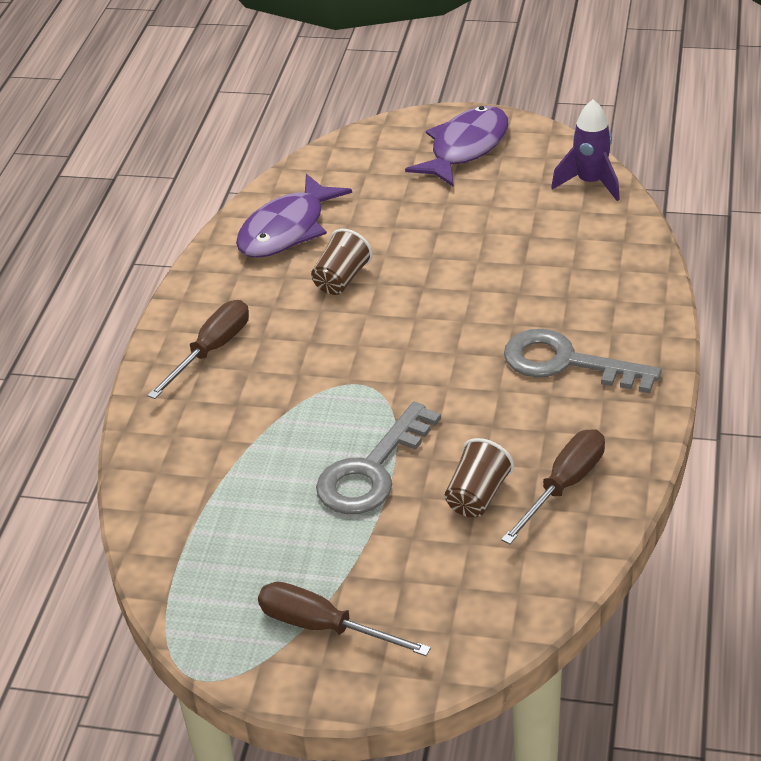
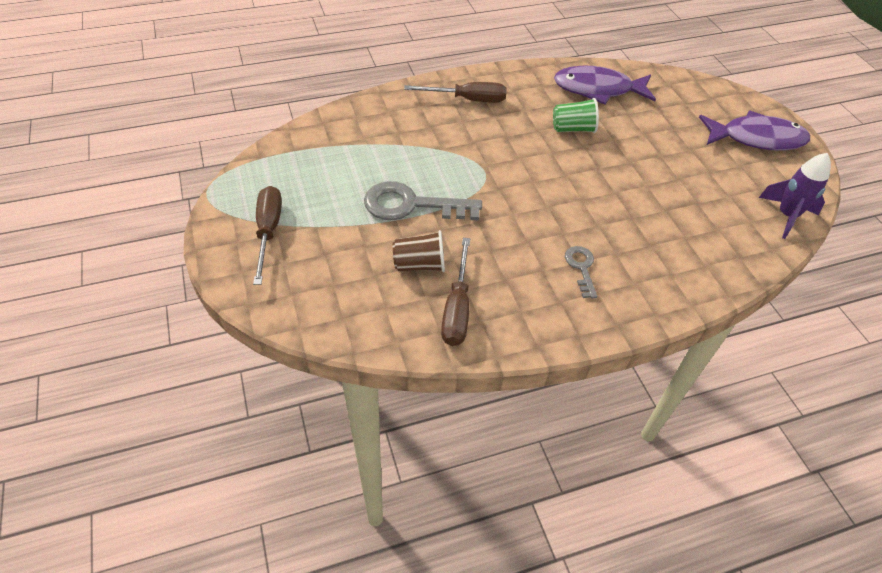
camera: 55 degrees right, 10 degrees up
brown cup [311,229,373,295] -> green cup [553,98,599,133]
brown screwdriver [501,429,605,544] -> brown screwdriver turned 90 degrees clockwise [441,238,470,346]
grey key [504,329,661,393] -> grey key [565,246,597,298], size x0.53

